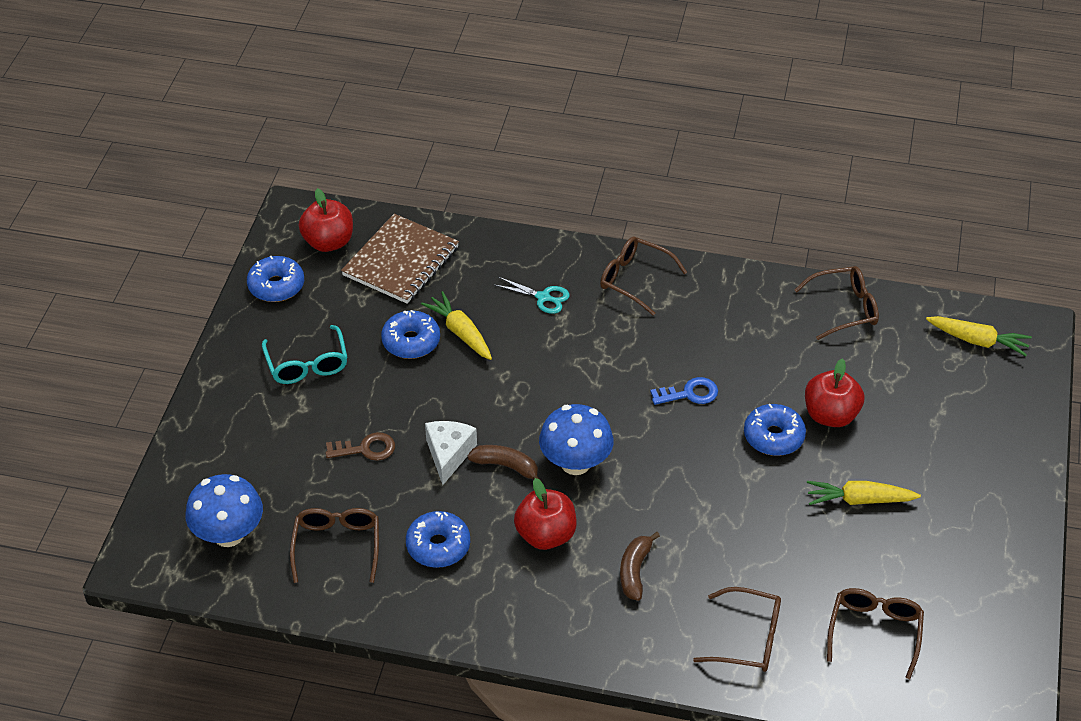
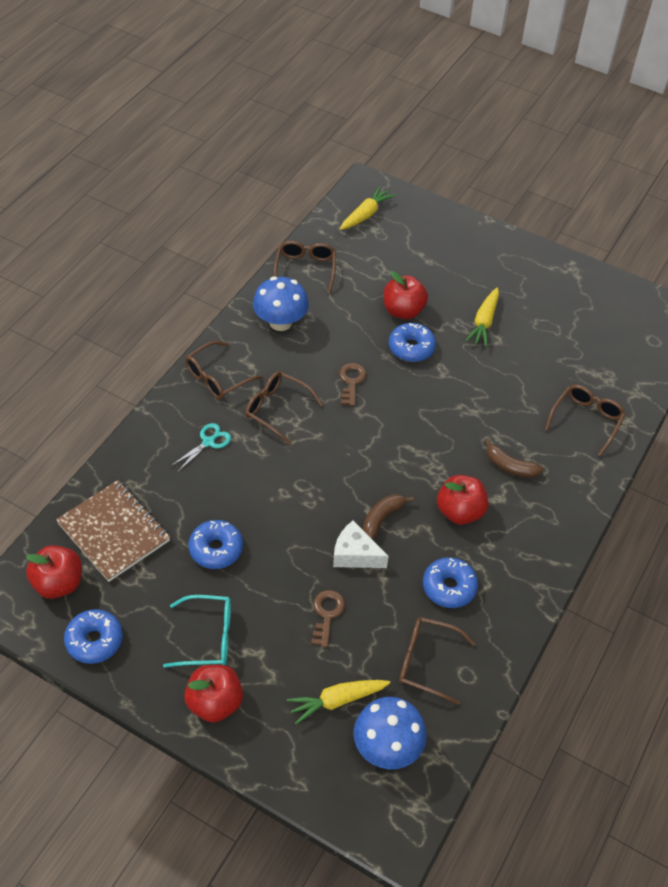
camera: 75 degrees left, 5 degrees up
yellow carrot [421,291,492,360] -> yellow carrot moved to [287,680,390,724]
blue mushroom [539,404,613,475] -> blue mushroom moved to [253,277,309,331]
blue key [650,377,718,405] -> brown key [339,363,366,406]
brown glasses [827,588,924,679] -> brown glasses moved to [245,371,323,444]
none -> red apple [184,665,243,723]

